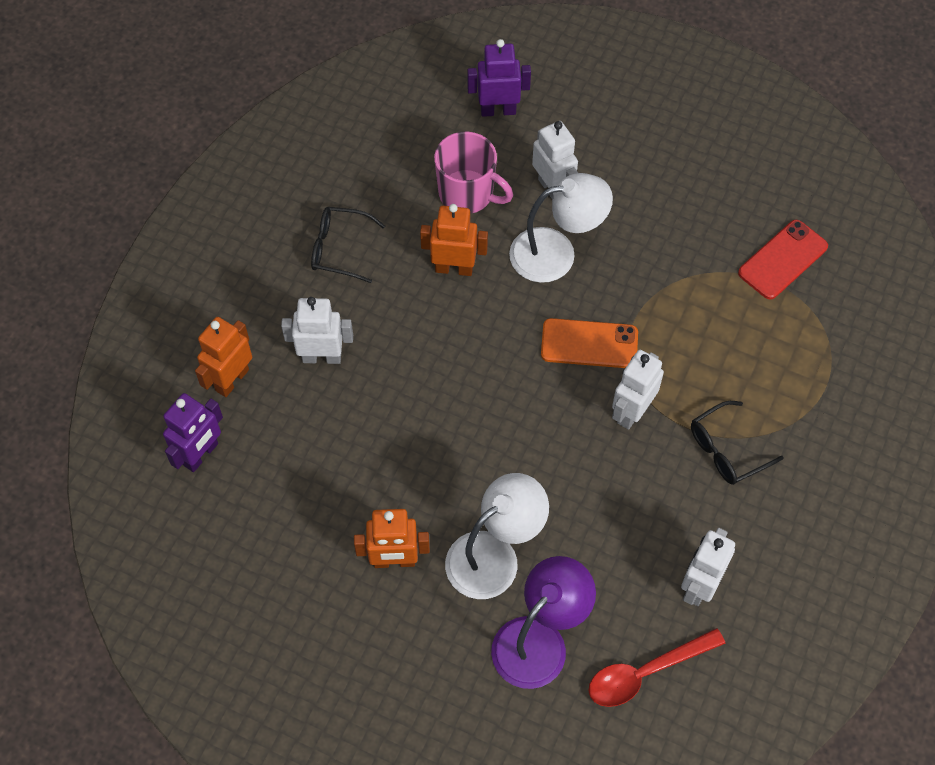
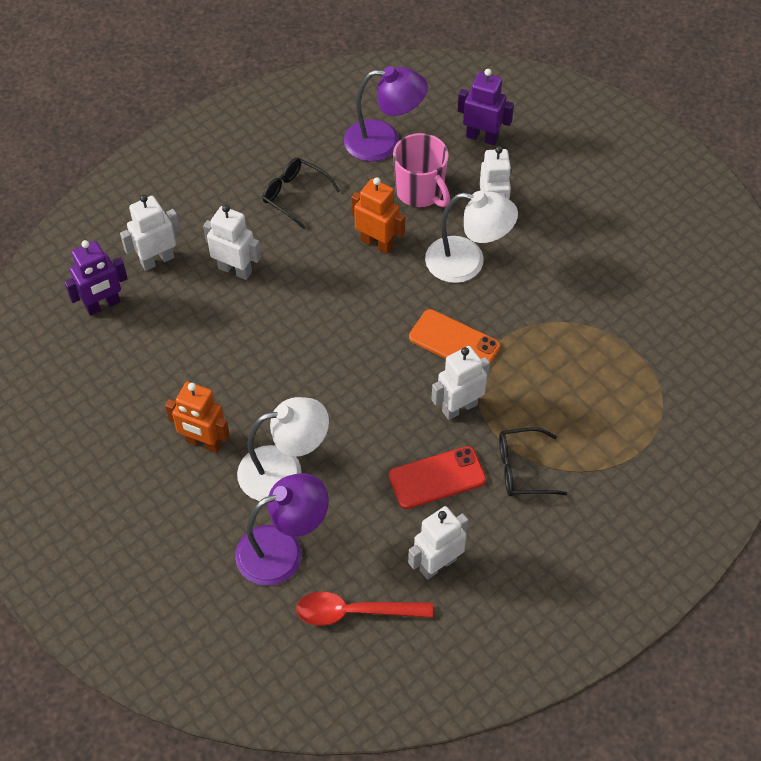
camera: 25 degrees right, 5 degrees down
orange robot [195,317,252,397] -> white robot [120,195,180,271]
red phone [738,220,828,299] -> red phone moved to [389,446,486,509]
none -> purple lamp [344,66,428,162]

